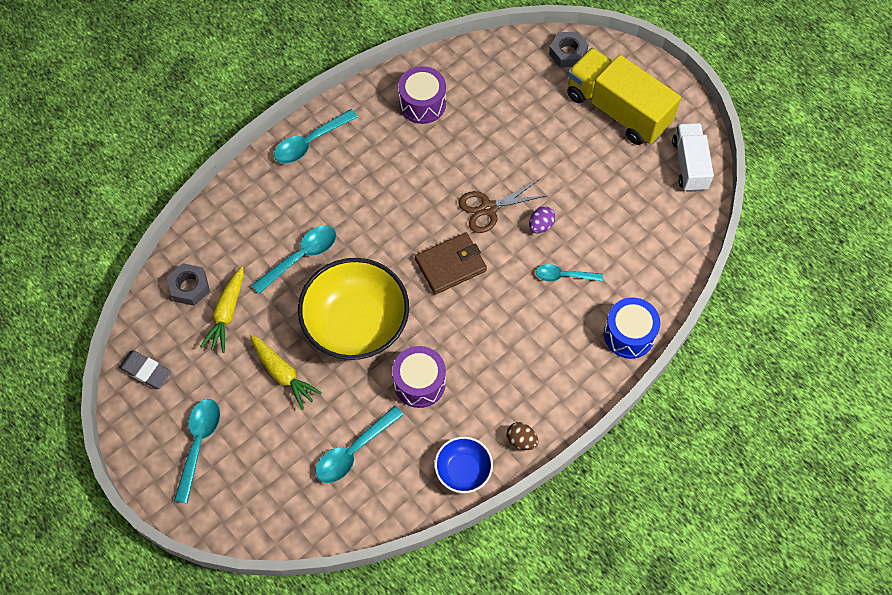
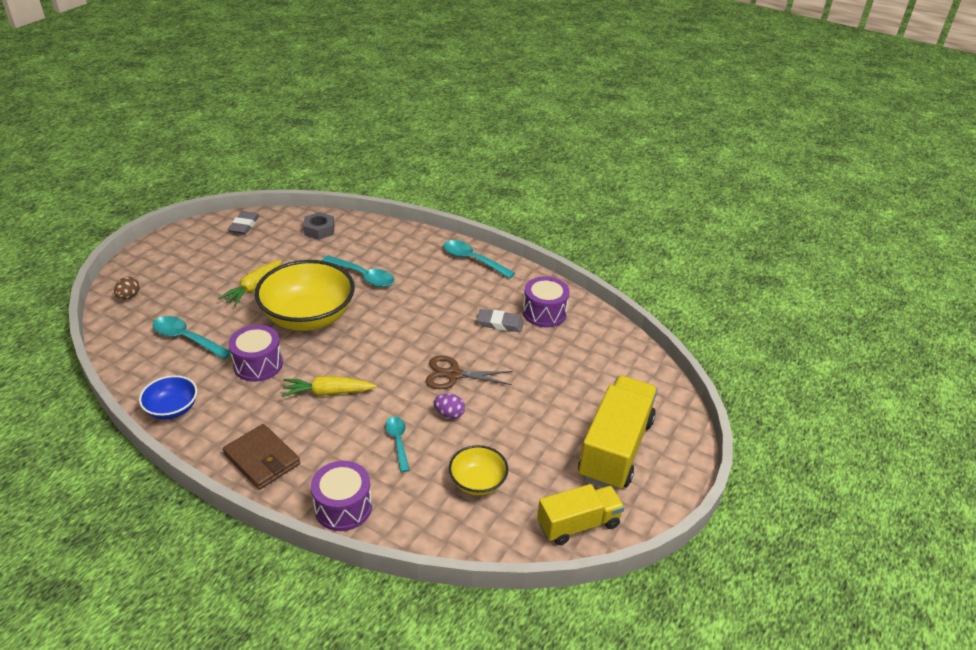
camera: 70 degrees right, 25 degrees down
turquoise spoon [174,399,220,503] -> none
yellow carrot [200,266,244,353] -> yellow carrot moved to [281,376,376,397]
brown wallet [415,232,487,295] -> brown wallet moved to [223,424,300,490]
brown scissors [458,180,545,233] -> brown scissors turned 45 degrees counterclockwise [426,356,513,389]
brown egg [506,422,538,450] -> brown egg moved to [114,277,140,300]
grey nut [549,32,588,67] -> none
blue drum [604,298,660,359] -> purple drum [311,461,372,531]
white truck [672,123,714,192] -> yellow truck [537,484,625,545]
none -> yellow bowl [449,445,509,495]
none -> grey eraser [477,309,524,332]

